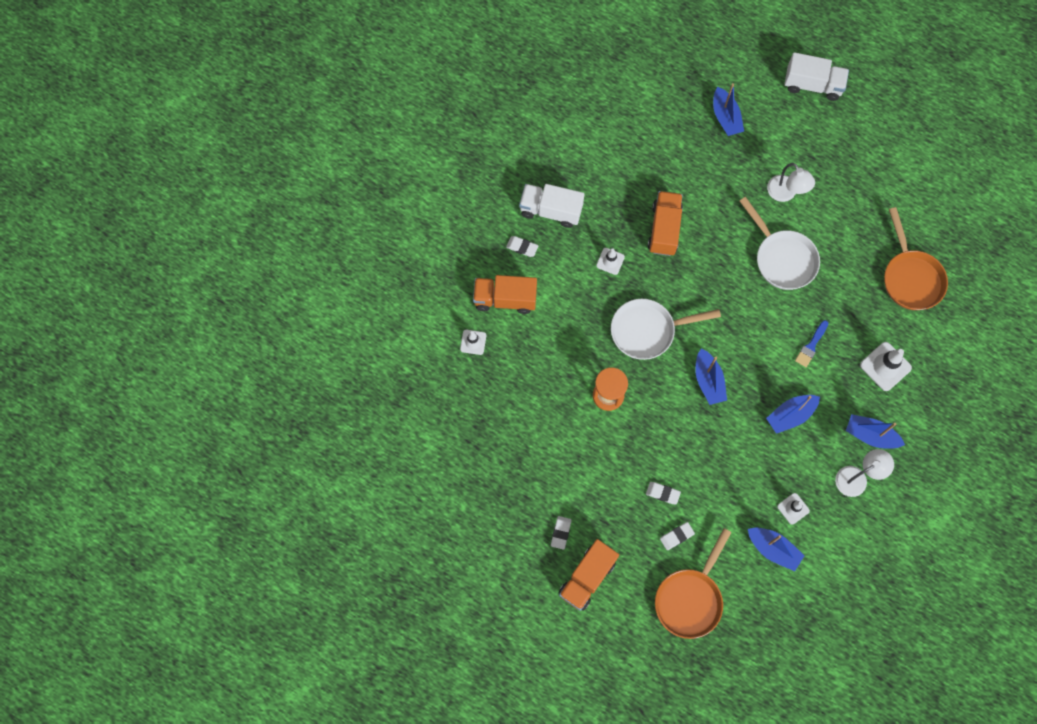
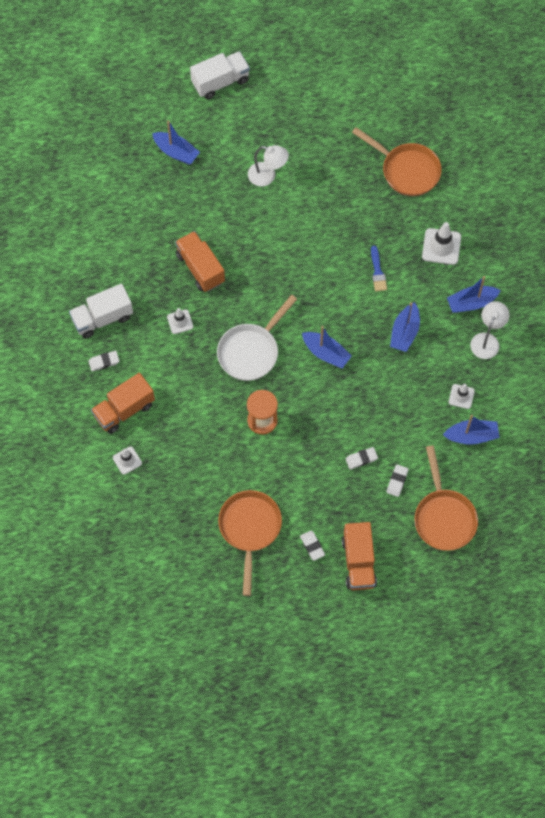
camera: 40 degrees left, 5 degrees down
white pan [739,197,820,290] -> none
none -> orange pan [218,490,282,596]

